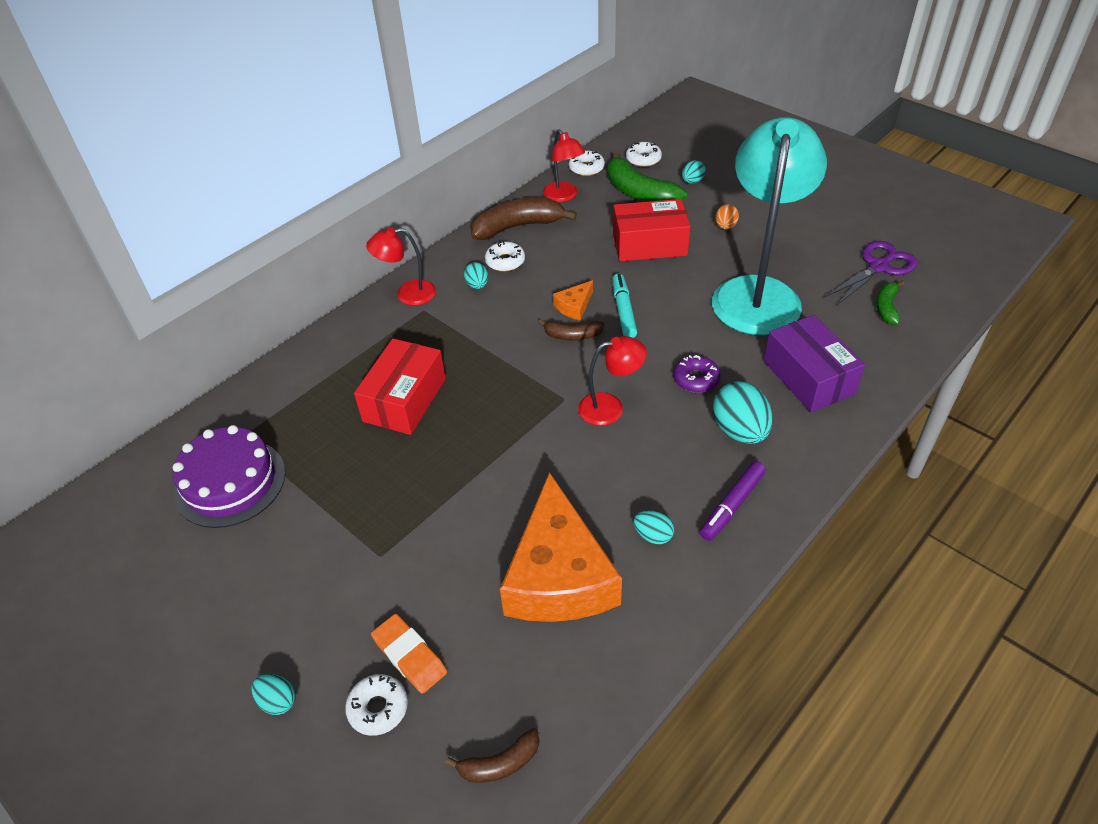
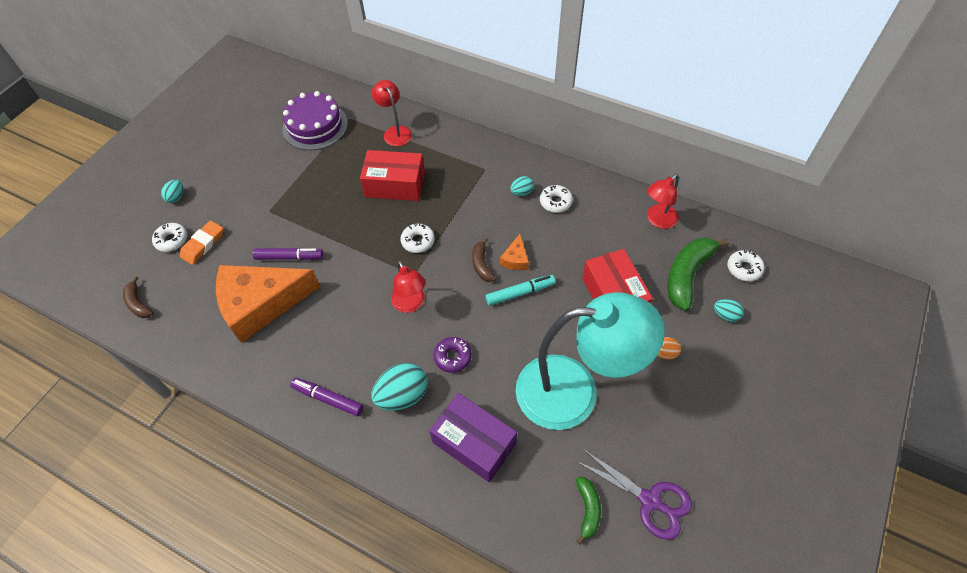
camera: 75 degrees right, 10 degrees up
red lamp [366,227,436,306] -> red lamp moved to [372,80,412,146]
brown banana [470,197,577,240] -> none
orange cheese [553,280,593,321] -> orange cheese turned 105 degrees counterclockwise [500,234,529,270]
white donut [569,150,605,176] -> white donut moved to [400,223,435,253]
turquoise egg [633,510,674,544] -> none
purple box [764,315,865,412] -> purple box turned 75 degrees clockwise [429,393,517,482]
green banana [876,281,904,325] -> green banana turned 90 degrees clockwise [576,477,601,544]
none -> purple marker [253,248,323,260]

